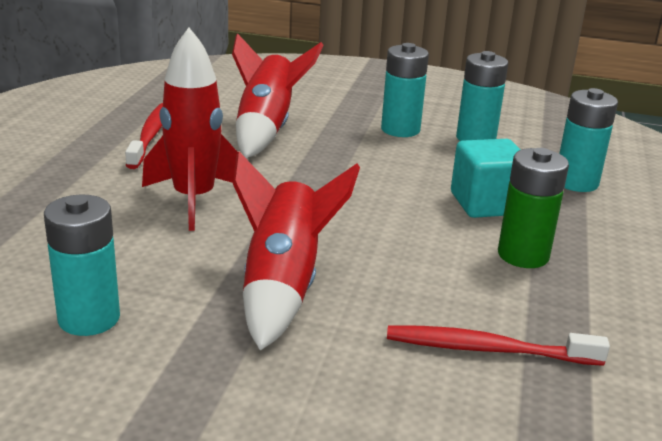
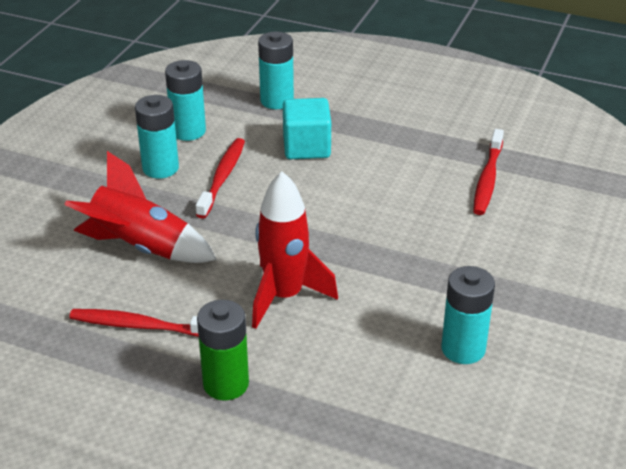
camera: 80 degrees left, 10 degrees up
red rocket [233,152,360,351] -> none
green battery [498,148,569,268] -> green battery moved to [197,300,249,401]
none -> red toothbrush [196,138,245,219]

